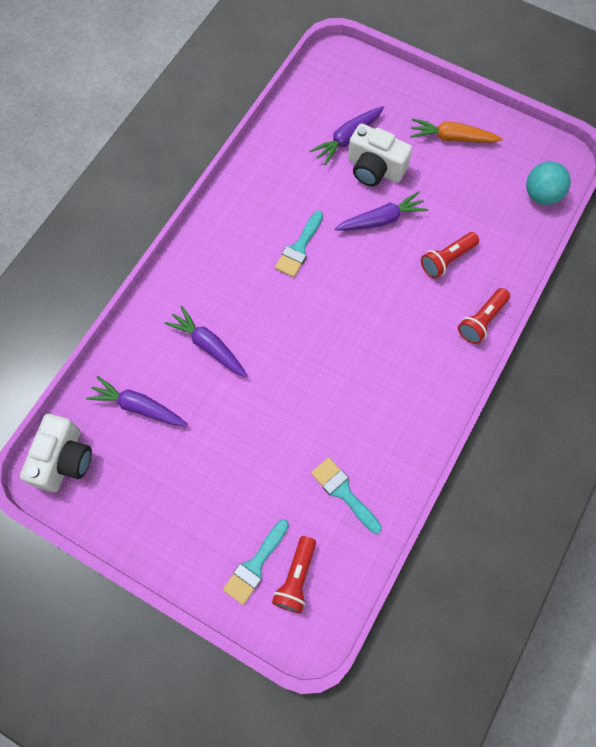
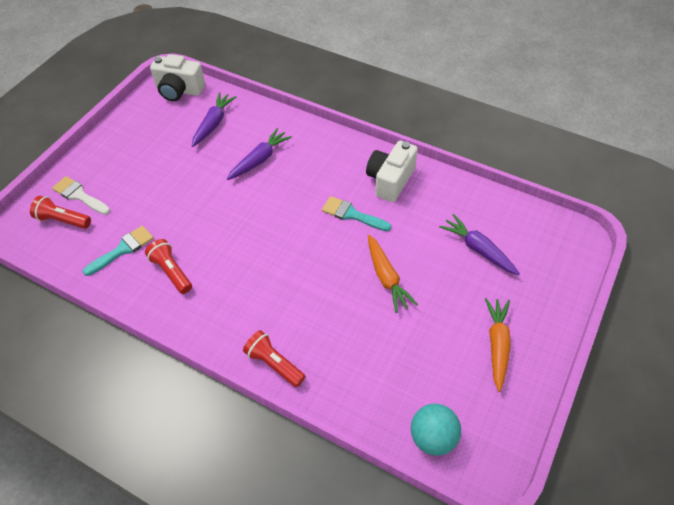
camera: 90 degrees right, 15 degrees down
turquoise brush [223,519,289,605] -> white brush [52,176,110,215]
purple carrot [335,191,428,231] -> orange carrot [368,235,418,313]
white camera [348,123,412,186] -> white camera moved to [366,141,418,202]
red flashlight [421,232,479,279] -> red flashlight moved to [145,239,192,294]

